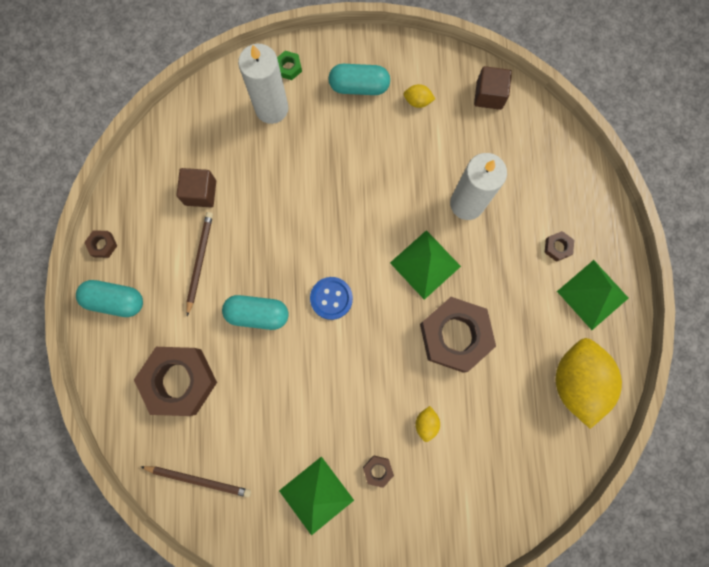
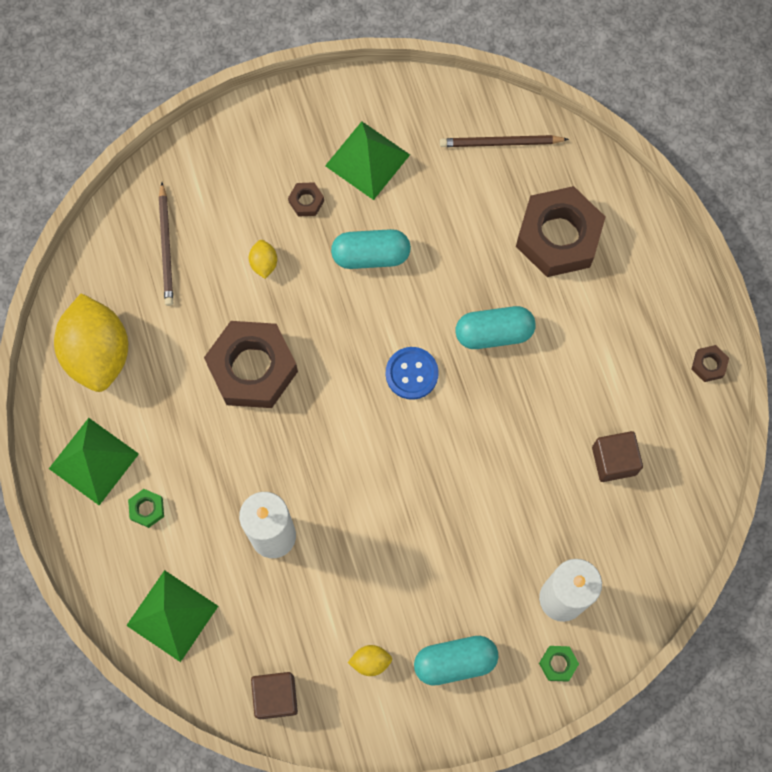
camera: 165 degrees right, 5 degrees down
turquoise capsule [76,280,143,317] -> turquoise capsule moved to [331,229,411,269]
brown pencil [187,212,213,316] -> brown pencil moved to [159,182,173,306]
green pyramid [390,230,461,300] -> green pyramid moved to [126,570,218,662]
brown nut [545,231,574,262] -> green nut [128,489,164,528]

